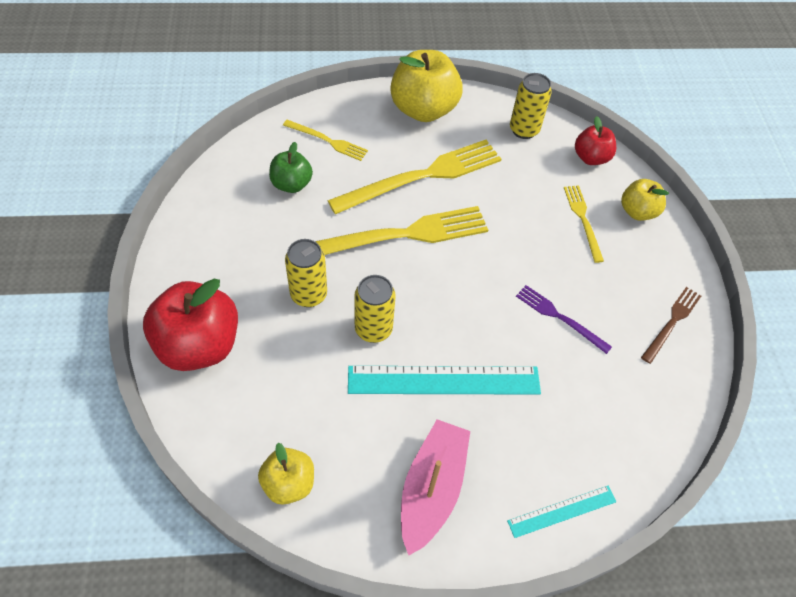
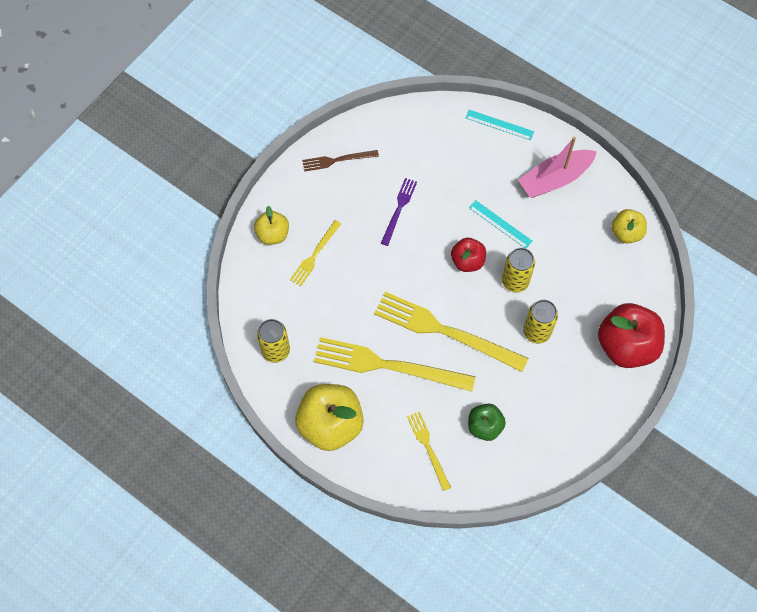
camera: 135 degrees left, 10 degrees up
turquoise ruler [348,366,541,394] -> turquoise ruler [469,200,532,248], size x0.54
purple fork [516,285,612,354] -> purple fork turned 150 degrees counterclockwise [381,178,417,246]
red apple [575,116,616,165] -> red apple moved to [451,238,486,272]

